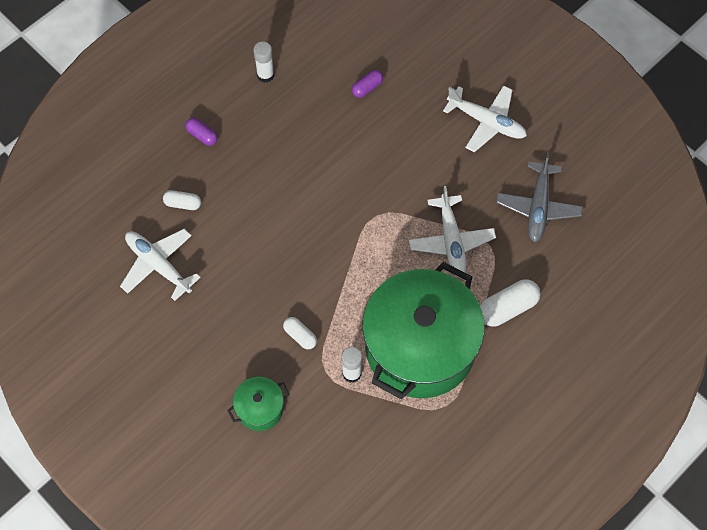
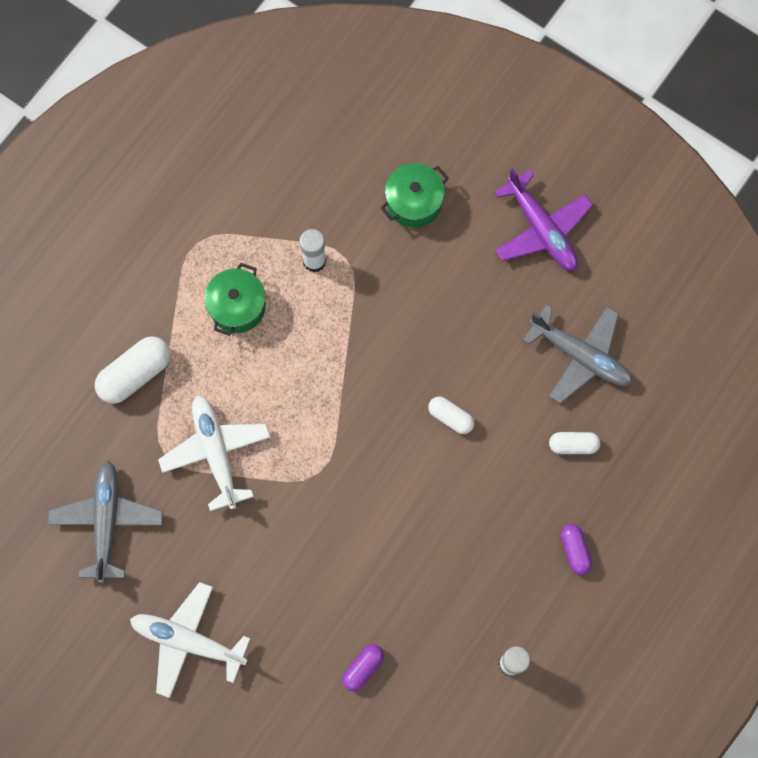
camera: 170 degrees right, 10 degrees up
white plane [120,229,201,301] -> grey plane [523,305,633,403]
purple capsule [185,118,218,146] -> purple capsule turned 45 degrees clockwise [560,524,592,575]
white capsule [283,317,317,349] -> white capsule moved to [428,396,474,434]
green pot [362,262,485,400] -> green pot [204,263,266,336], size x0.42
none -> purple plane [494,168,593,271]

